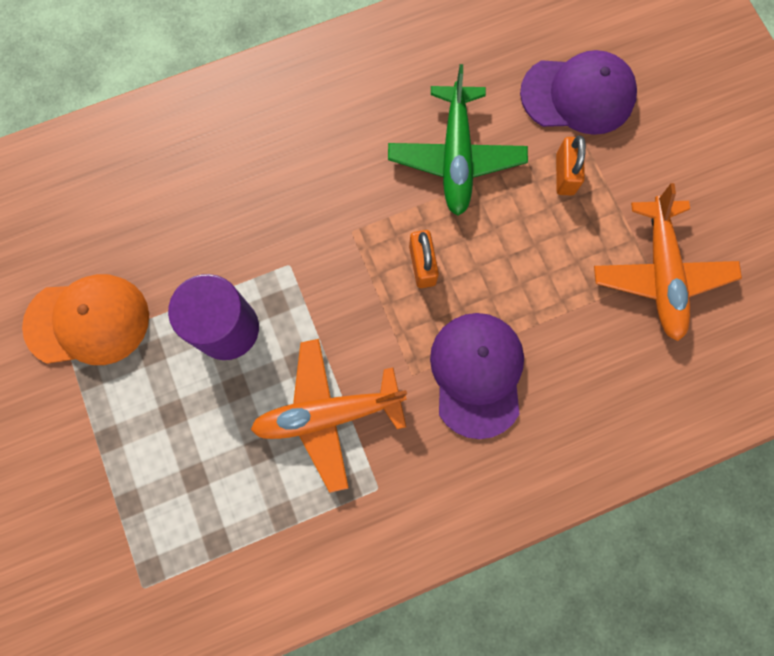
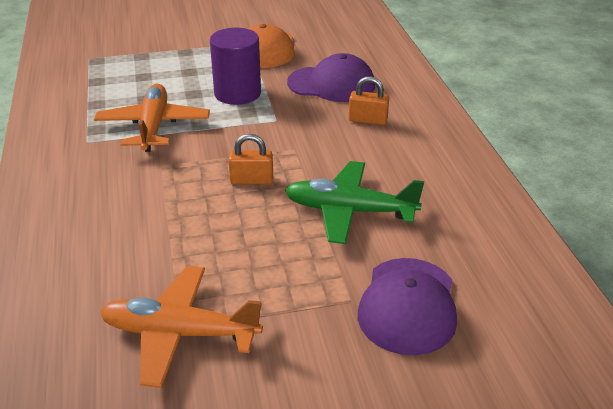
camera: 100 degrees right, 40 degrees down
purple cap [430,313,524,439] -> purple cap moved to [287,53,375,102]
orange padlock [556,135,586,196] -> orange padlock moved to [349,76,389,125]

